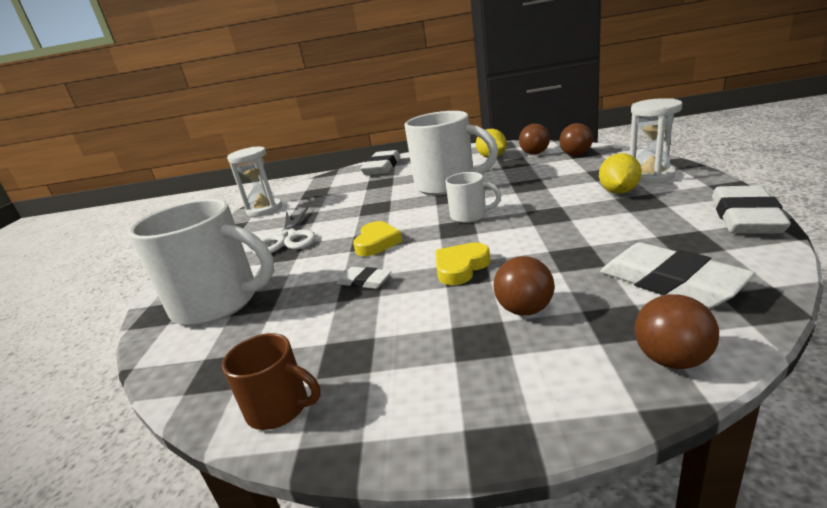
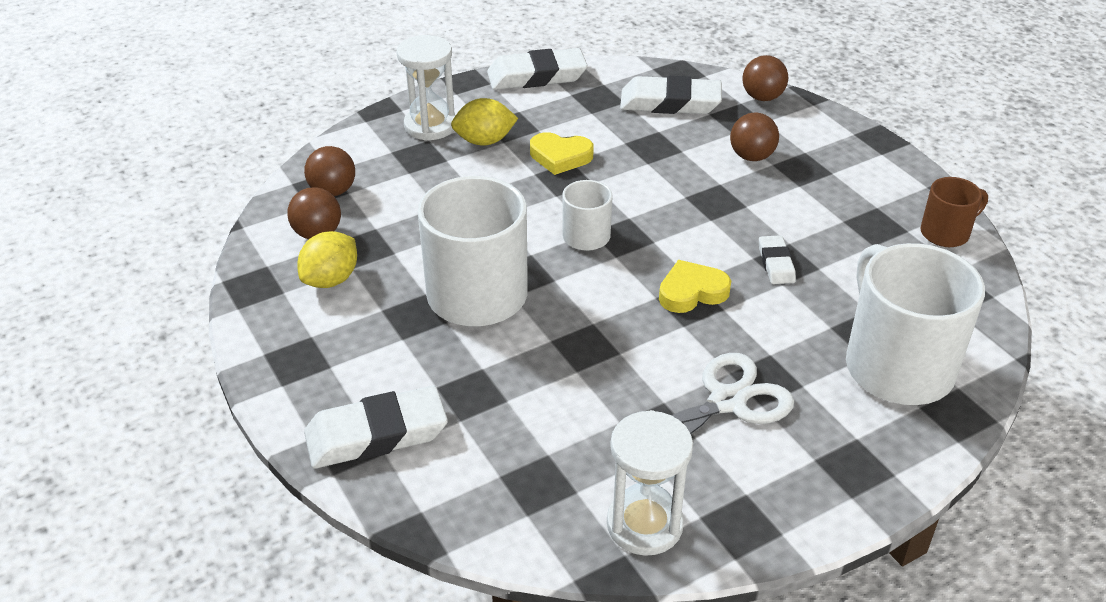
camera: 125 degrees left, 15 degrees up
brown mug [222,333,321,430] -> brown mug turned 75 degrees clockwise [920,177,988,247]
yellow heart [436,242,490,285] -> yellow heart moved to [530,132,594,175]
white eraser [600,242,755,308] -> white eraser turned 75 degrees clockwise [620,76,722,114]

